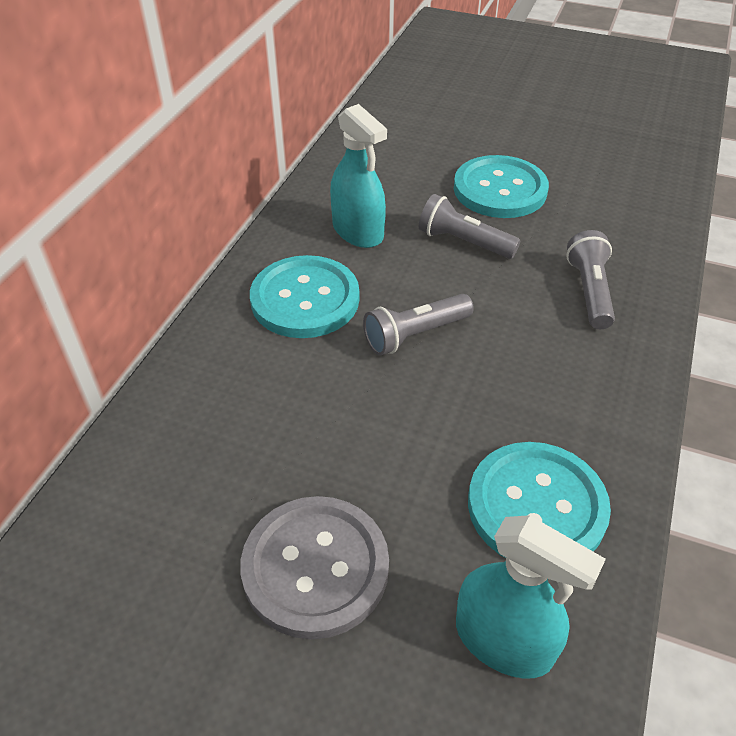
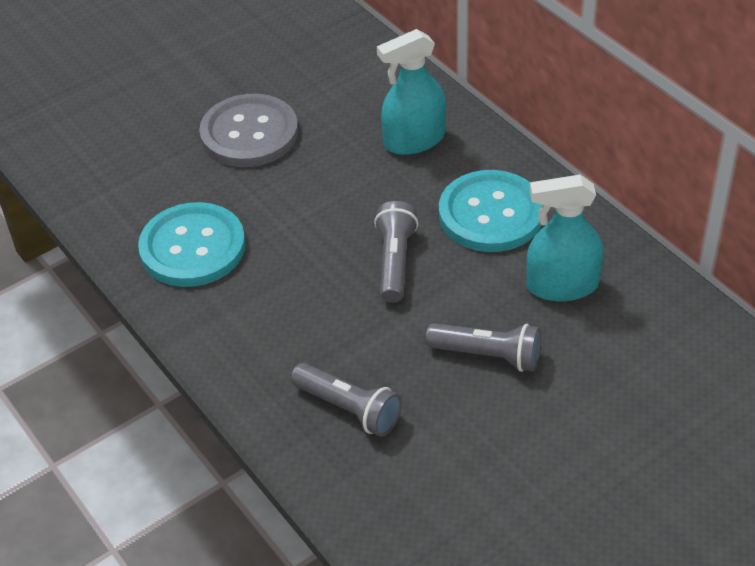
camera: 125 degrees right, 0 degrees up
grey flashlight [419,194,520,259] -> grey flashlight turned 45 degrees clockwise [426,323,541,372]
turquoise button [454,155,549,218] -> none
turquoise spray bottle [456,515,606,679] -> turquoise spray bottle moved to [377,29,446,155]

